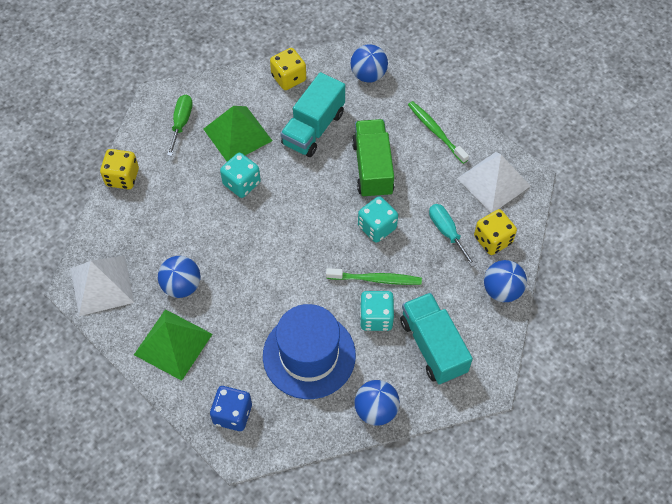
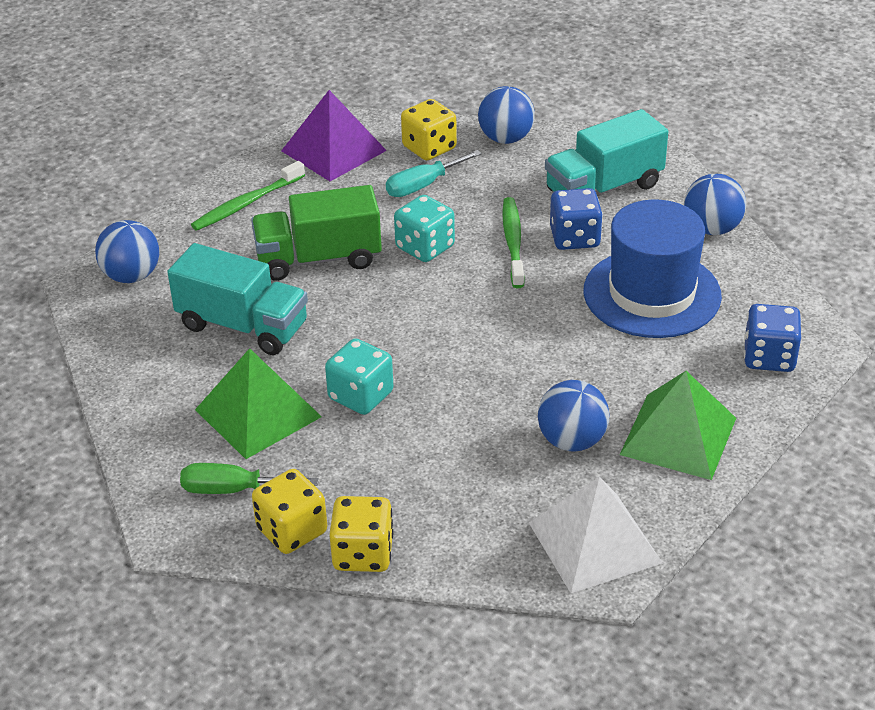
camera: 95 degrees left, 20 degrees down
yellow dice [270,48,306,90] -> yellow dice moved to [252,469,327,554]
turquoise dice [360,291,394,331] -> blue dice [550,188,603,250]
white pyramid [457,152,531,213] -> purple pyramid [281,90,387,181]

